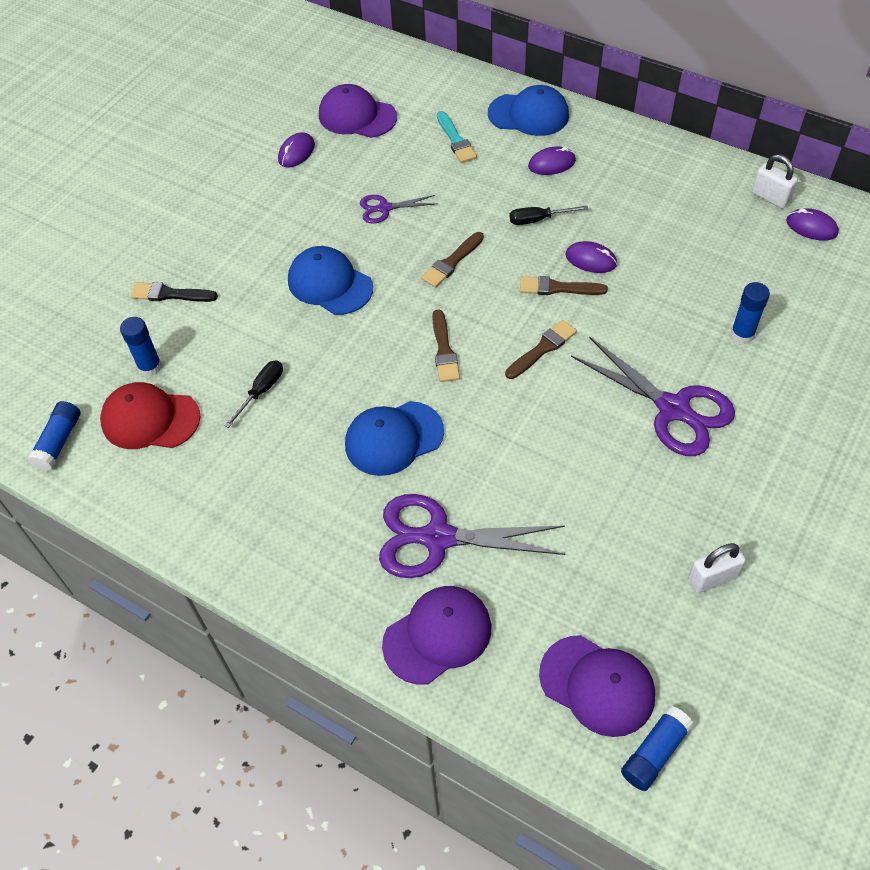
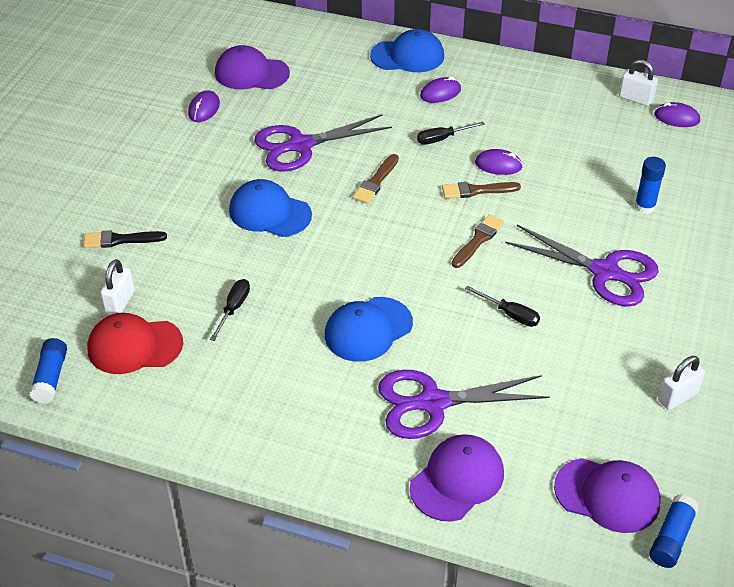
camera: 15 degrees left, 10 degrees down
blue glue stick [120,317,162,376] -> white padlock [100,259,135,315]
purple scissors [360,195,438,224] -> purple scissors [254,114,392,171], size x1.92
brown brush [432,310,460,382] -> none
turquoise brush [437,111,477,163] -> none
none -> black screwdriver [465,286,540,327]

